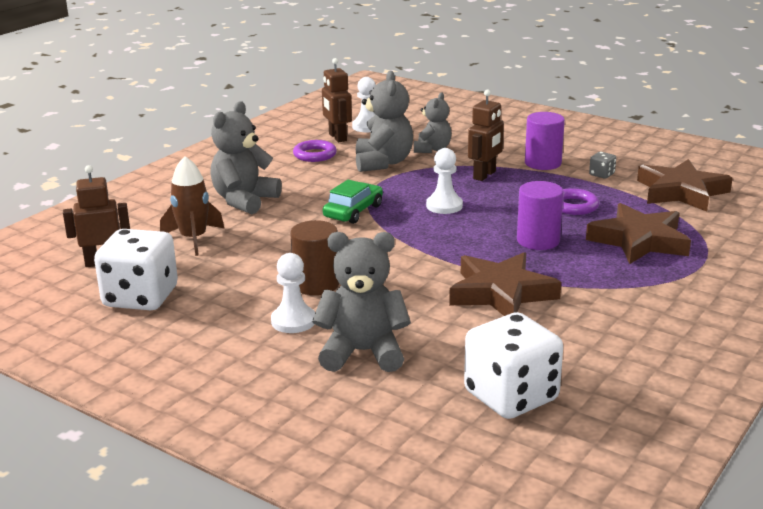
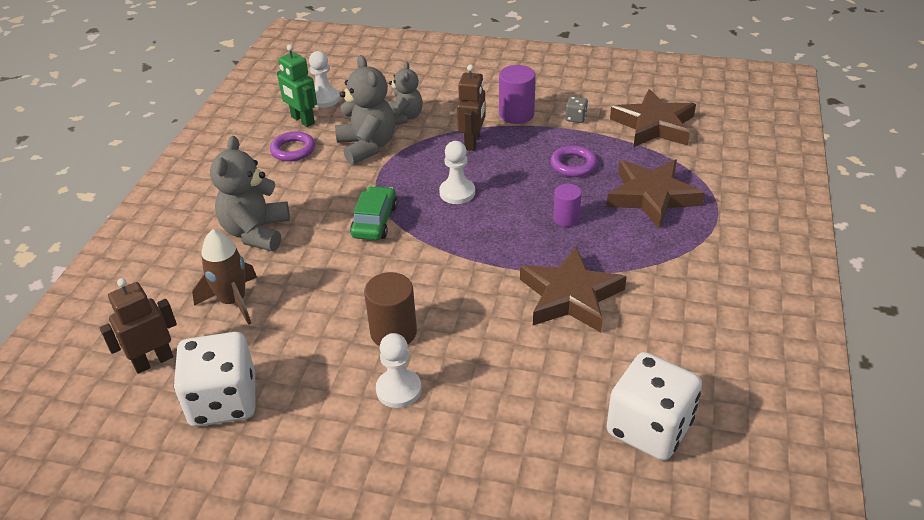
camera: 20 degrees left, 15 degrees up
grey teddy bear [312,232,411,372] -> none
brown robot [322,58,352,142] -> green robot [277,45,317,127]
purple cylinder [517,181,564,250] -> purple cylinder [553,184,582,227], size x0.64

